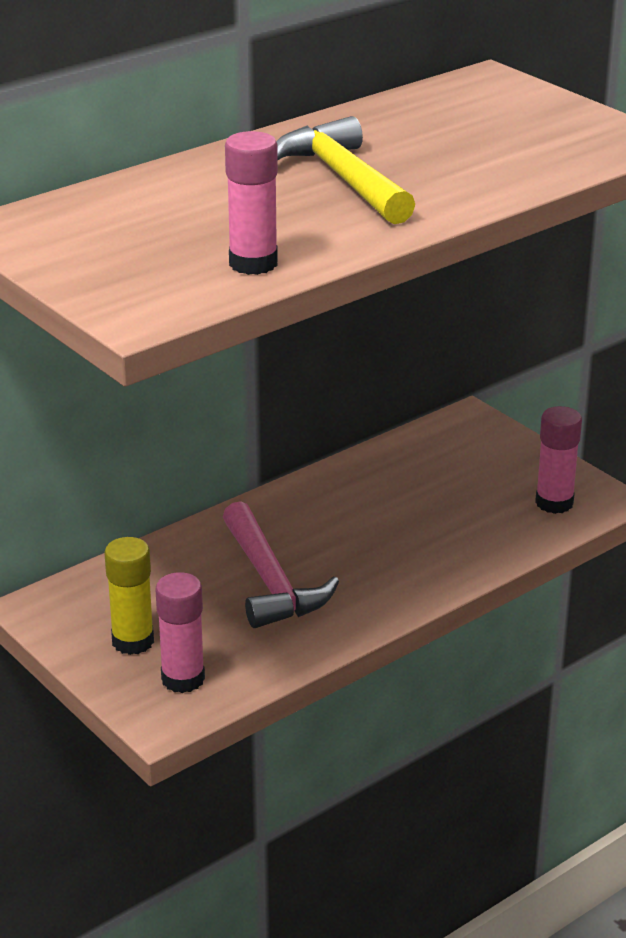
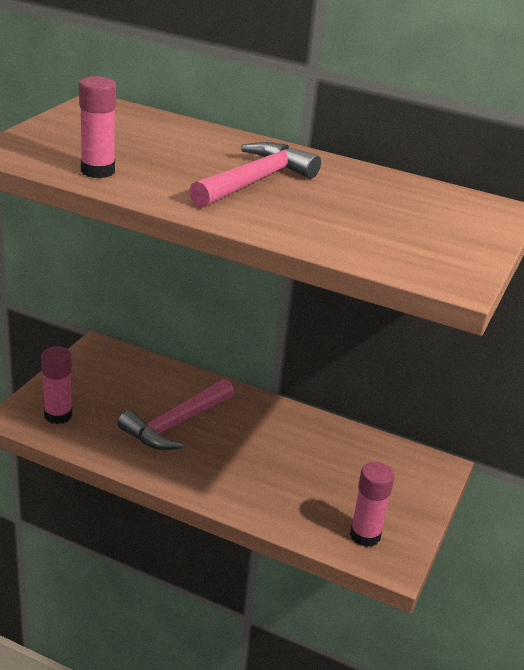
camera: 60 degrees right, 0 degrees up
yellow glue stick [104,537,154,655] -> none
yellow hammer [276,116,415,224] -> pink hammer [189,142,321,208]

